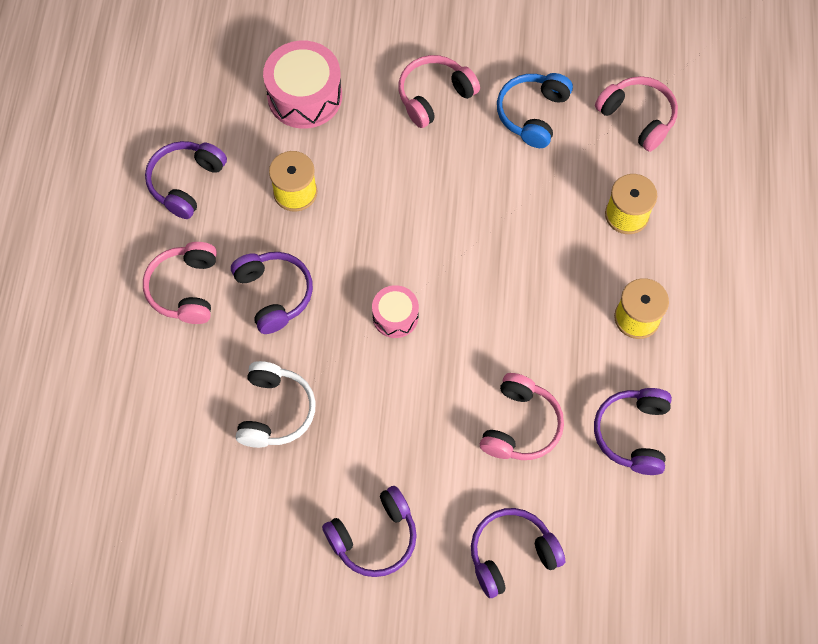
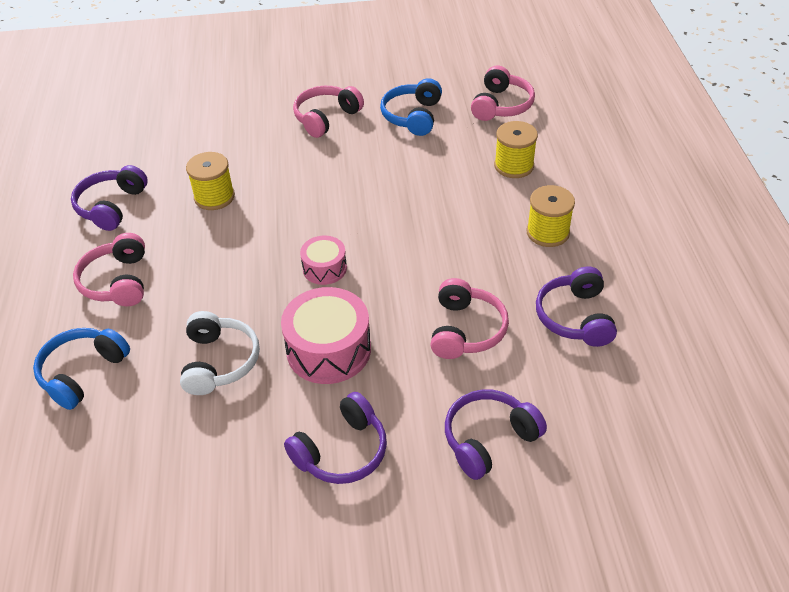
camera: 10 degrees left, 20 degrees down
purple headphones [231,252,313,334] -> none
pink drum [263,41,342,129] -> pink drum moved to [281,287,371,384]
pink headphones [595,76,678,152] -> pink headphones turned 75 degrees clockwise [471,65,535,121]
none -> blue headphones [33,328,130,410]

